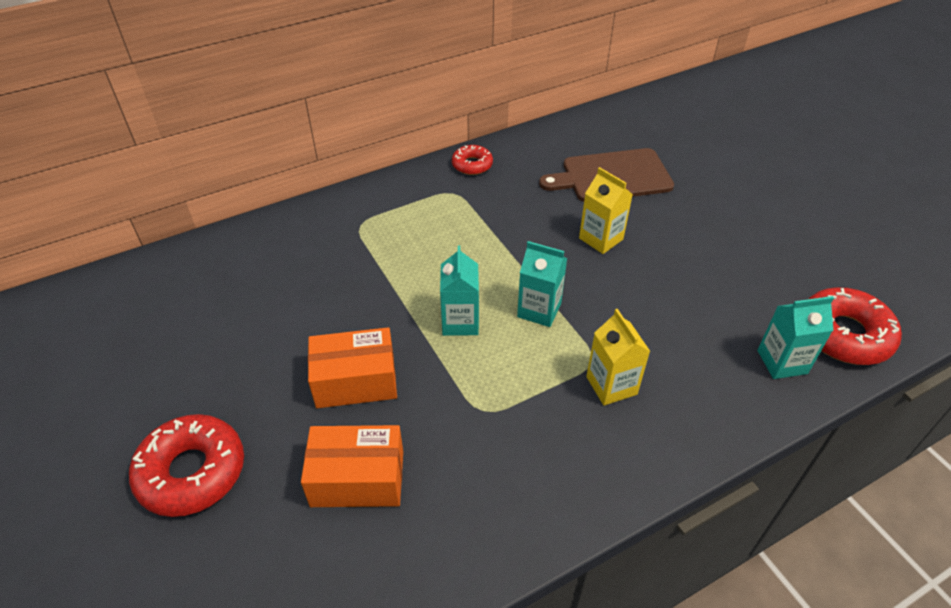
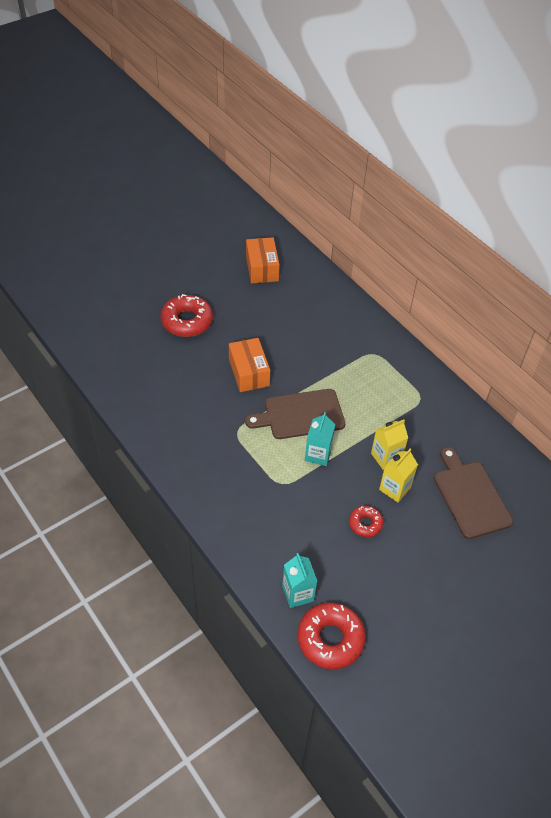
camera: 80 degrees right, 5 degrees up
orange box [301,425,403,507] -> orange box moved to [246,237,280,284]
turquoise carton [440,245,479,336] -> brown cutting board [245,389,345,439]
red donut [452,145,493,175] -> red donut moved to [349,506,384,537]
yellow carton [586,309,650,406] -> yellow carton moved to [371,420,408,470]

